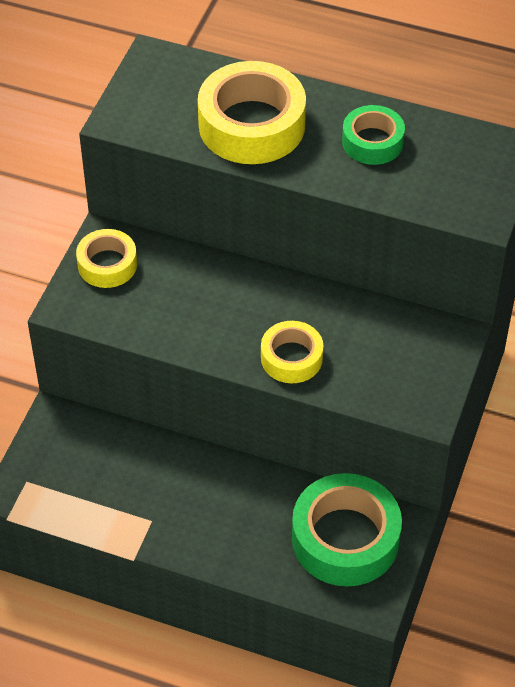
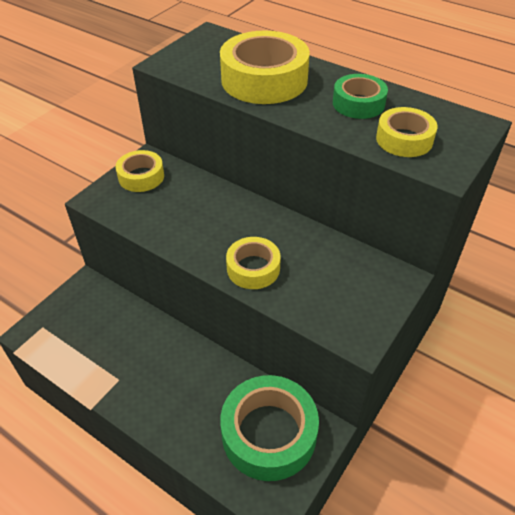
camera: 15 degrees right, 5 degrees down
none -> yellow tape [376,107,437,157]

